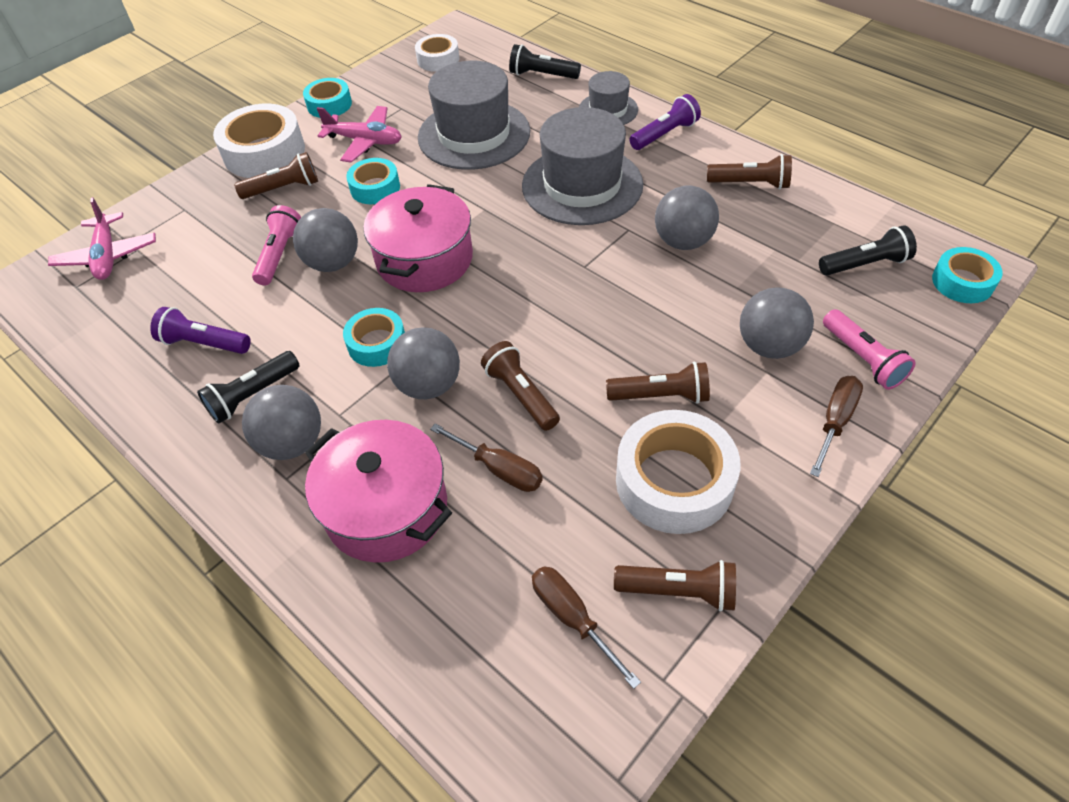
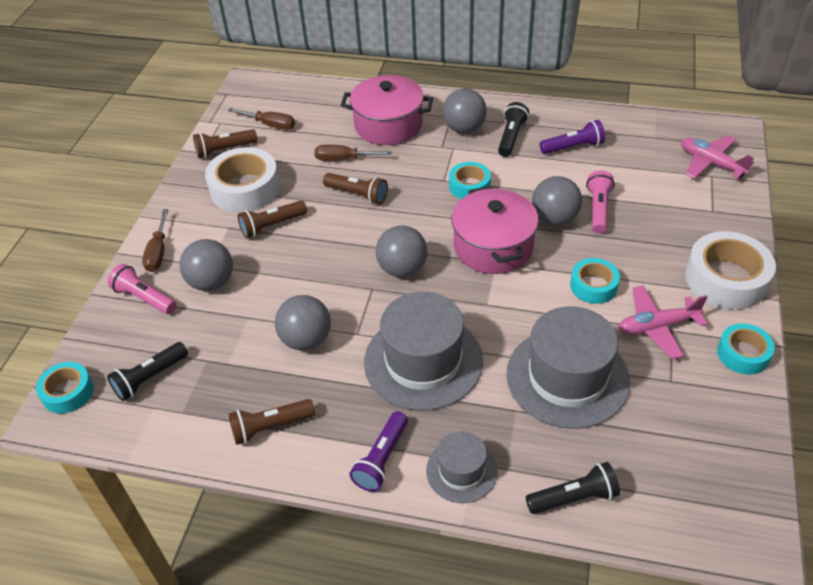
camera: 150 degrees right, 5 degrees down
brown flashlight [234,152,318,199] -> none
pink flashlight [252,205,301,285] -> pink flashlight turned 150 degrees counterclockwise [586,171,615,234]
grey ball [387,327,460,399] -> grey ball moved to [376,225,428,277]
white tape [415,34,459,72] -> none

